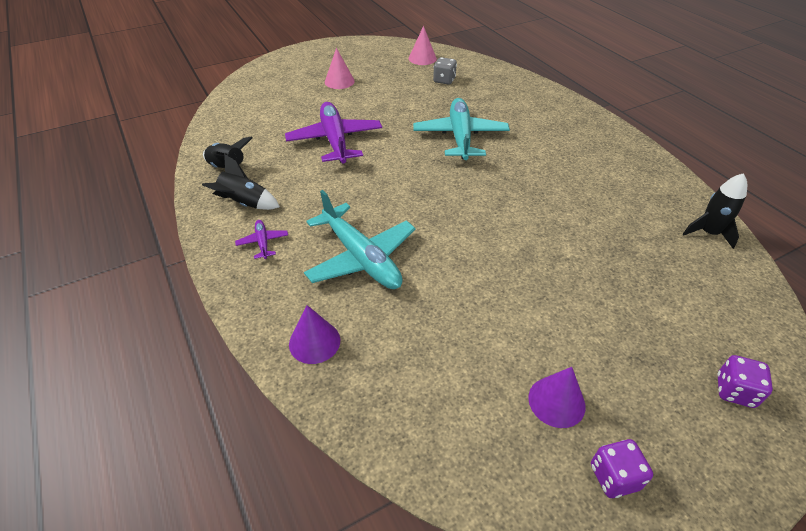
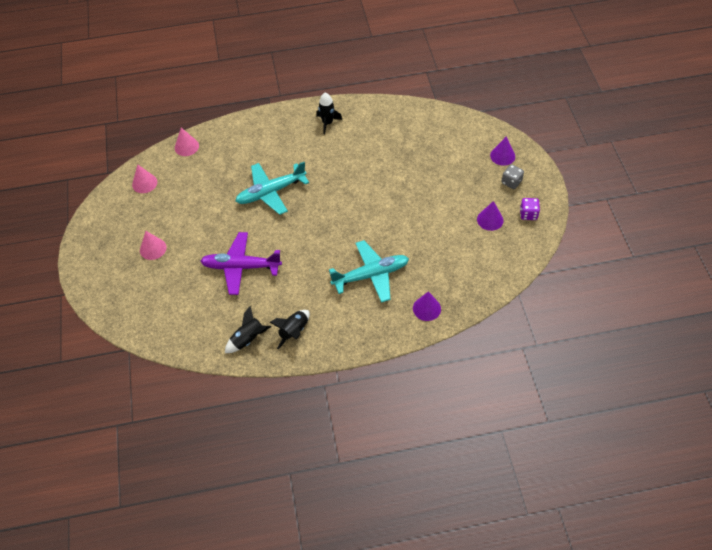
camera: 70 degrees left, 10 degrees up
purple plane [235,220,288,259] -> none
turquoise plane [413,98,510,160] -> turquoise plane turned 45 degrees counterclockwise [236,162,309,215]
grey dice [433,57,457,85] -> grey dice moved to [502,164,524,189]
black rocket [683,173,747,249] -> black rocket moved to [316,93,342,134]
purple dice [717,355,773,408] -> purple cone [490,136,515,166]
none -> pink cone [175,128,199,156]

